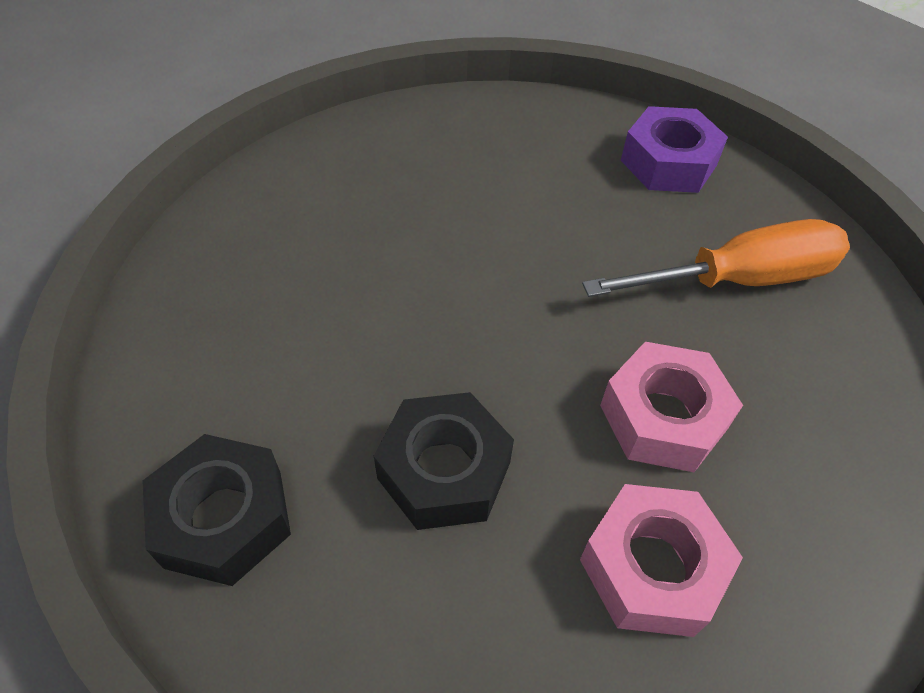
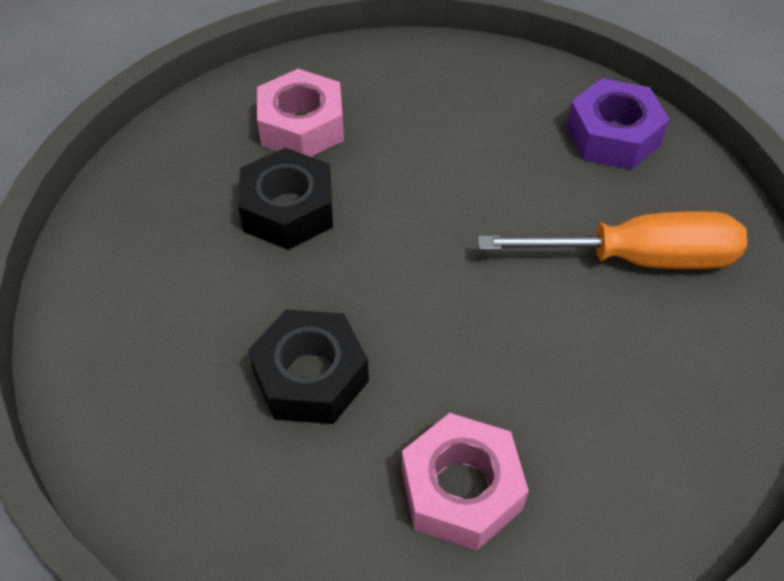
camera: 15 degrees right, 0 degrees up
black nut [142,434,291,586] -> black nut moved to [238,148,333,250]
pink nut [600,342,743,472] -> pink nut moved to [257,69,344,157]

